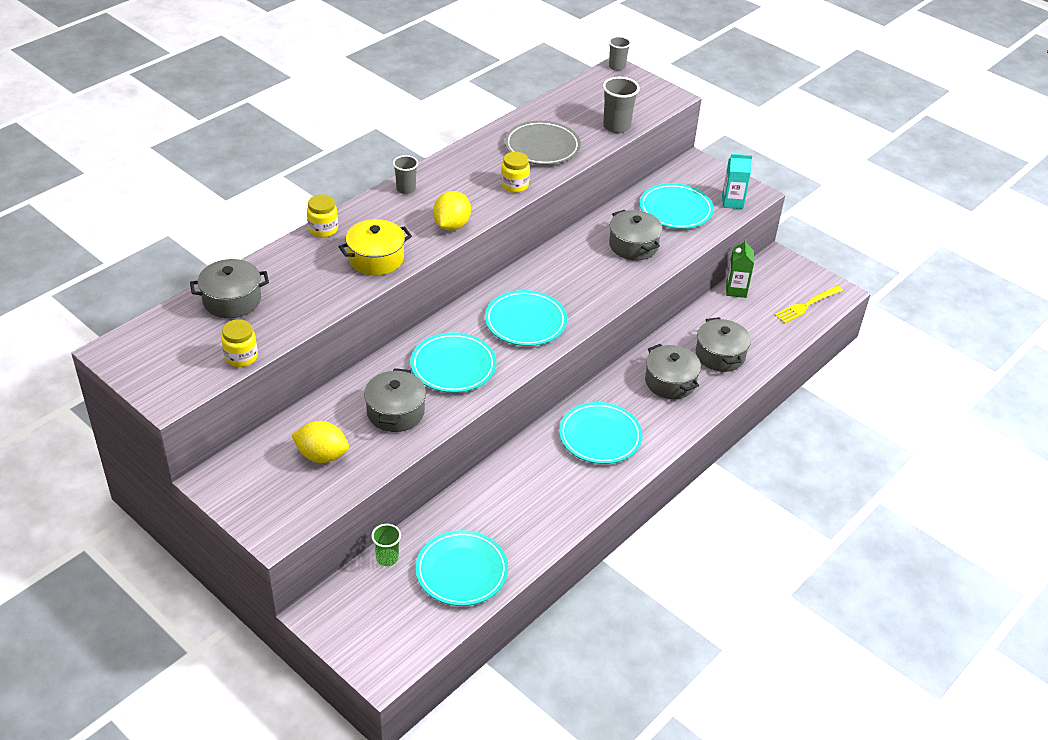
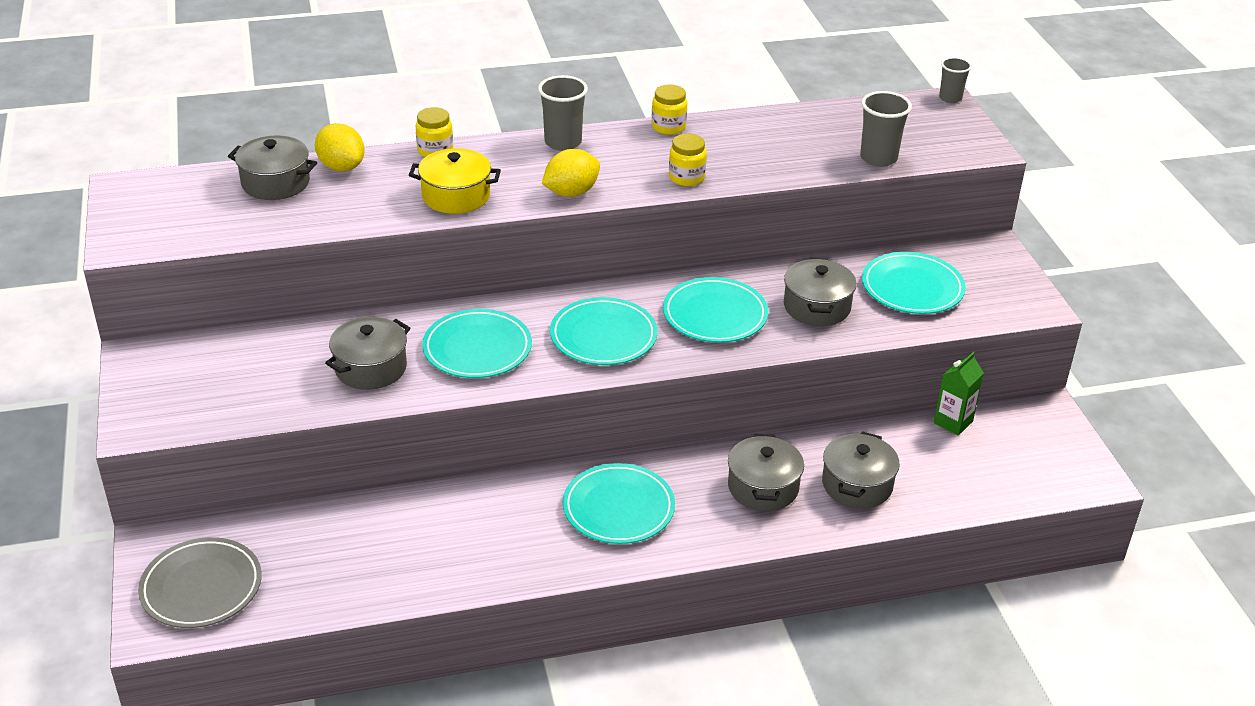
camera: 35 degrees right, 5 degrees down
yellow jar [221,319,258,367] -> yellow jar moved to [651,84,687,135]
yellow lemon [291,421,349,463] -> yellow lemon moved to [315,123,365,171]
green cup [371,524,401,566] -> none
grey cup [393,155,418,194] -> grey cup [538,75,588,151], size x1.54
turquoise plate [415,530,508,606] -> turquoise plate moved to [663,277,768,343]
grey plate [505,121,581,165] -> grey plate moved to [138,537,262,628]
turquoise carton [722,154,752,209] -> none
yellow fork [775,286,843,323] -> none

